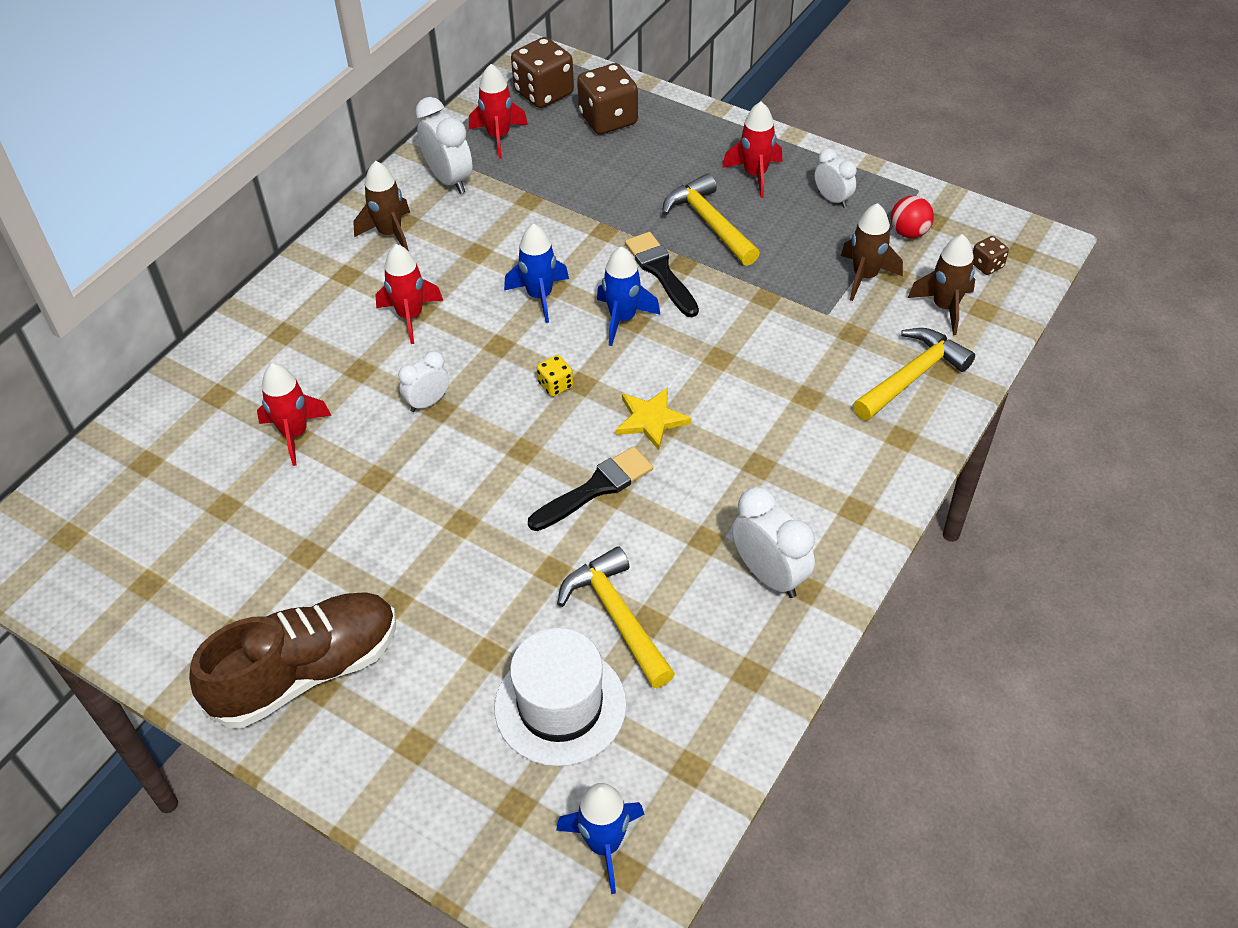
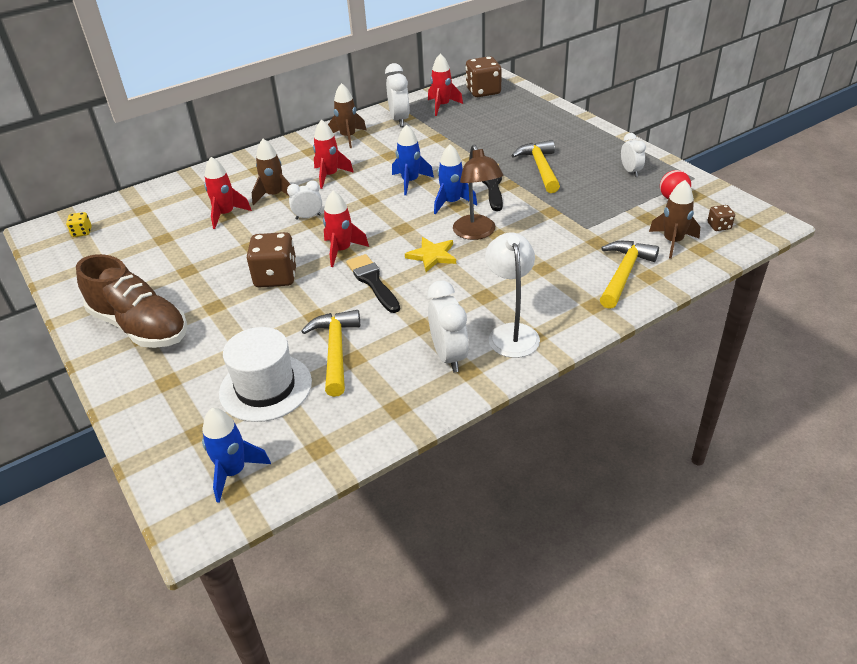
camera: 25 degrees right, 10 degrees down
brown shoe [189,592,396,728] -> brown shoe turned 45 degrees clockwise [76,254,187,348]
black brush [528,446,653,531] -> black brush turned 105 degrees counterclockwise [346,254,400,313]
yellow dice [537,355,573,397] -> yellow dice moved to [66,212,92,237]
brown dice [577,63,638,135] -> brown dice moved to [246,232,297,287]
red rocket [722,101,782,198] -> red rocket moved to [323,191,369,267]
brown rocket [841,203,903,301] -> brown rocket moved to [252,139,291,205]
yellow hammer [853,328,975,420] -> yellow hammer turned 45 degrees counterclockwise [600,241,659,309]
none -> brown lamp [453,144,503,240]
none -> white lamp [485,233,540,358]

